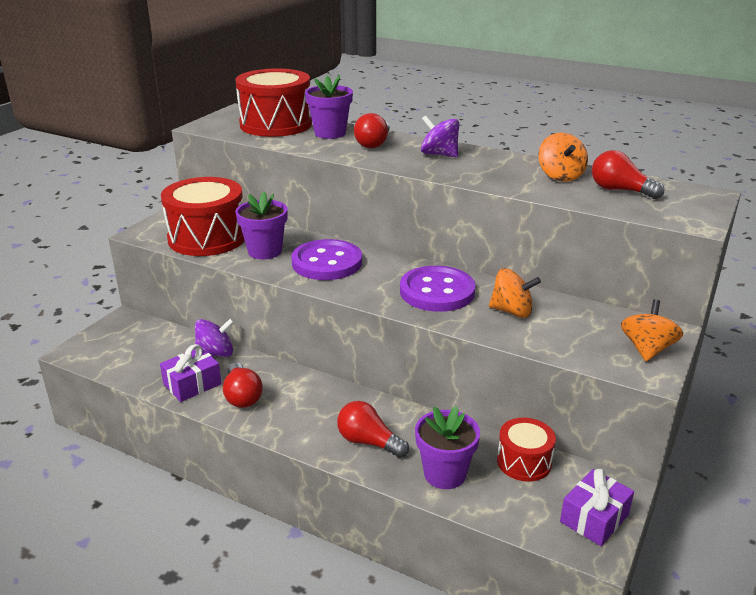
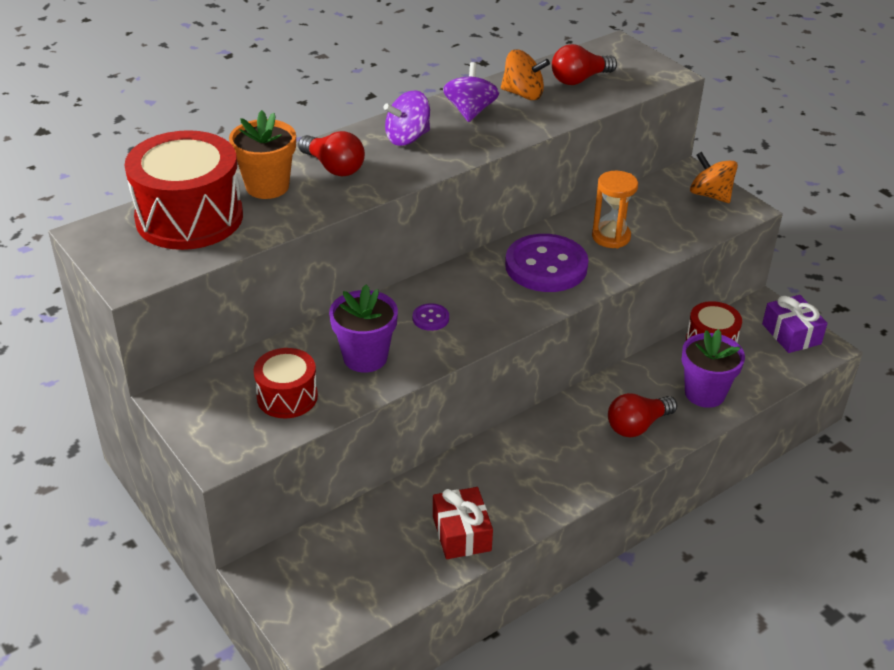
camera: 65 degrees left, 10 degrees up
purple gift [160,344,221,402] -> red gift [433,487,493,559]
red drum [161,177,245,256] -> red drum [254,348,318,418], size x0.55
purple spinning top [195,318,234,357] -> purple spinning top moved to [443,62,499,122]
red light bulb [223,363,263,408] -> none
purple button [291,239,362,280] -> purple button [413,303,449,331], size x0.42
purple flower pot [305,75,353,139] -> orange flower pot [229,110,296,199]
orange spinning top [489,268,541,318] -> orange hourglass [592,171,638,248]

